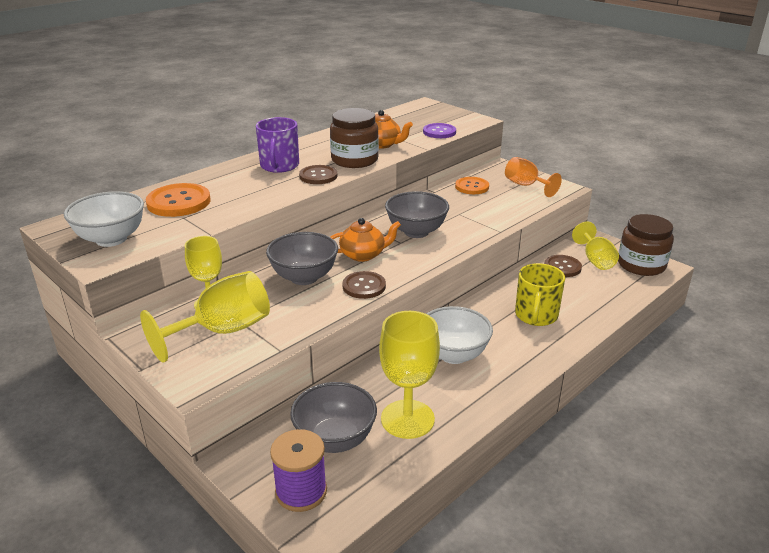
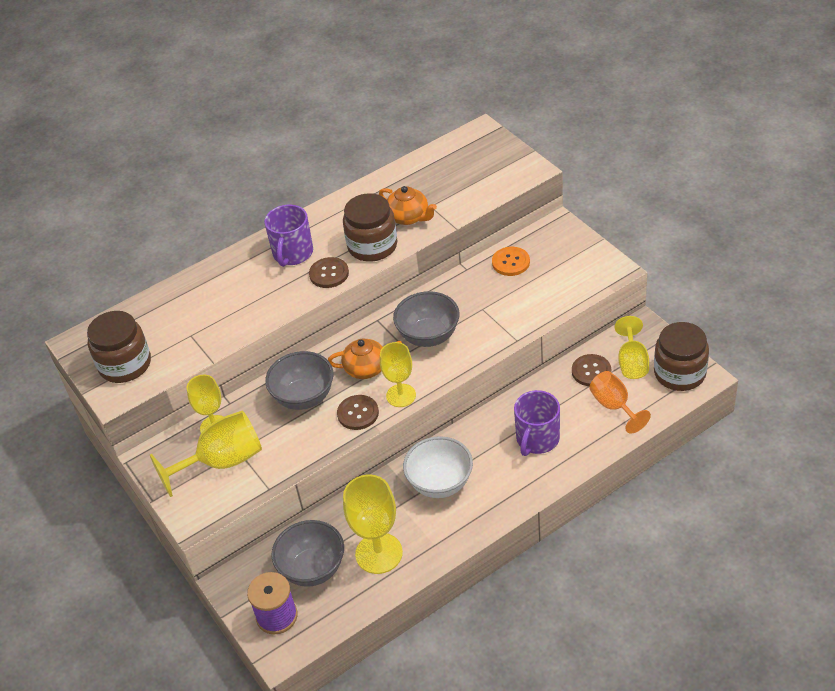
camera: 15 degrees right, 15 degrees up
white bowl [64,191,144,247] -> brown jar [87,311,151,383]
orange button [146,183,211,217] -> none
purple button [423,123,456,138] -> none
orange goblet [505,157,562,197] -> orange goblet moved to [589,371,651,434]
yellow mug [515,263,565,326] -> purple mug [514,390,560,456]
none -> yellow goblet [380,342,416,407]

